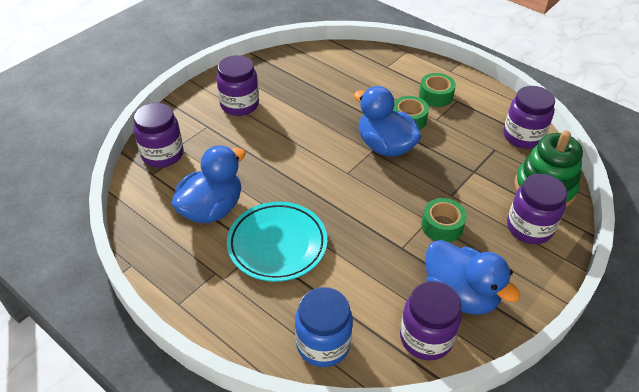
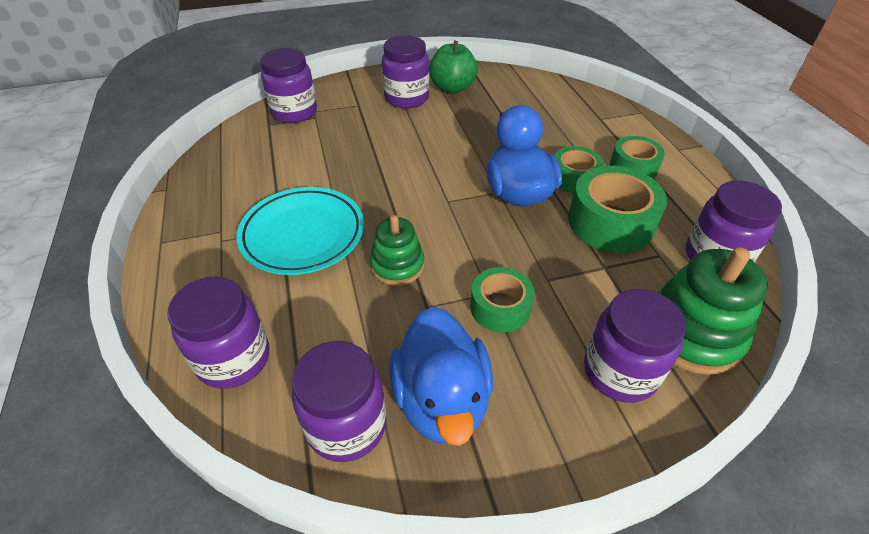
camera: 35 degrees right, 0 degrees up
blue duck [171,145,246,223] -> none
blue jar [295,287,353,367] -> purple jar [167,277,269,389]
none -> green stacking toy [370,215,424,286]
none -> green apple [429,40,478,93]
none -> green tape [568,166,667,253]

